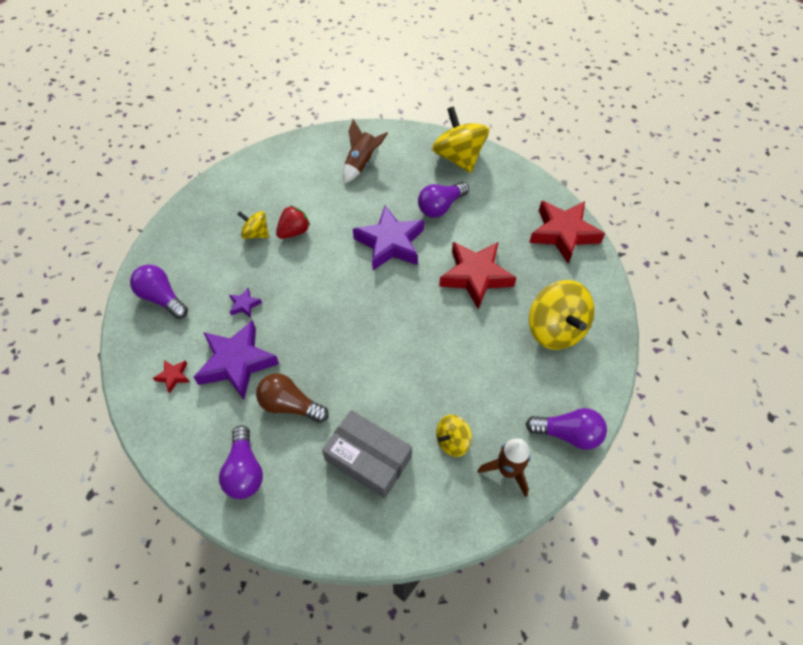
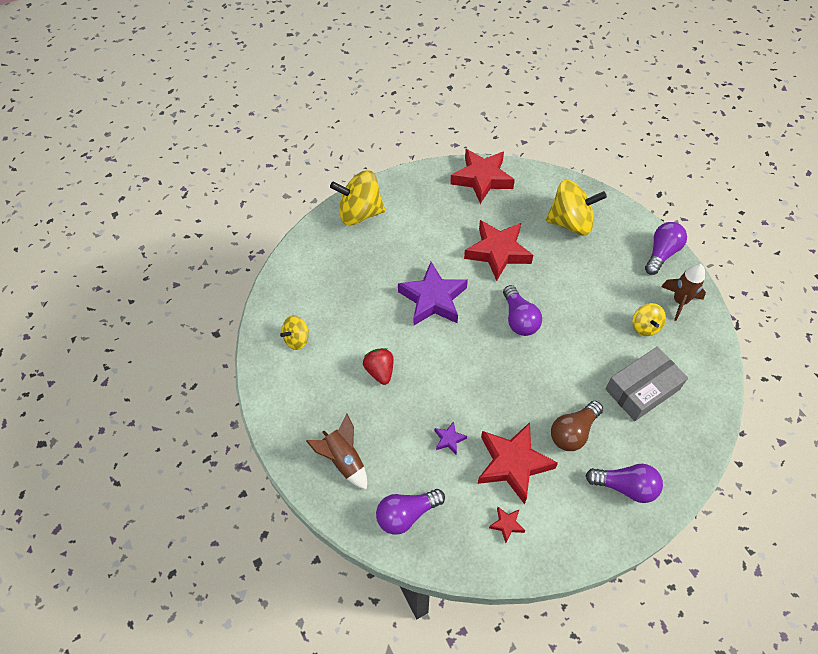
camera: 65 degrees left, 0 degrees up
purple star [194,320,279,400] -> red star [478,422,558,504]
yellow spinning top [238,211,269,239] -> yellow spinning top moved to [280,315,309,350]
brown rocket [343,119,388,184] -> brown rocket moved to [306,413,367,490]
purple light bulb [418,182,469,218] -> purple light bulb moved to [503,285,542,336]

